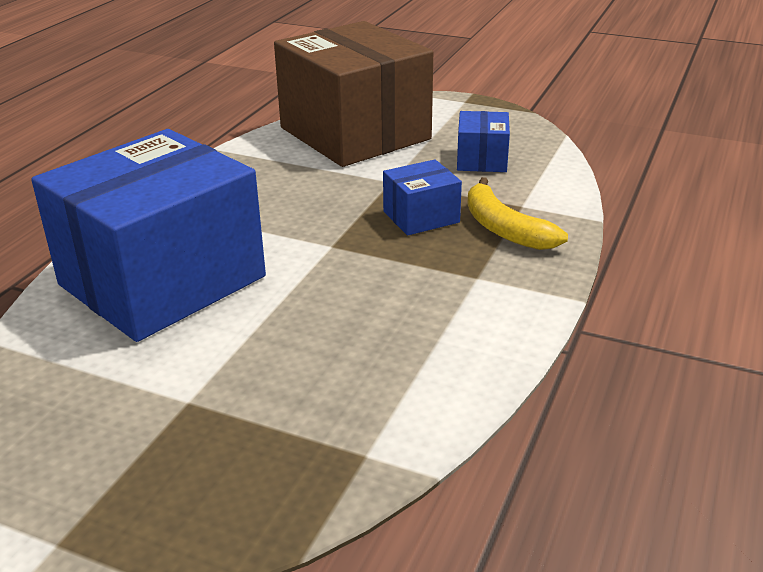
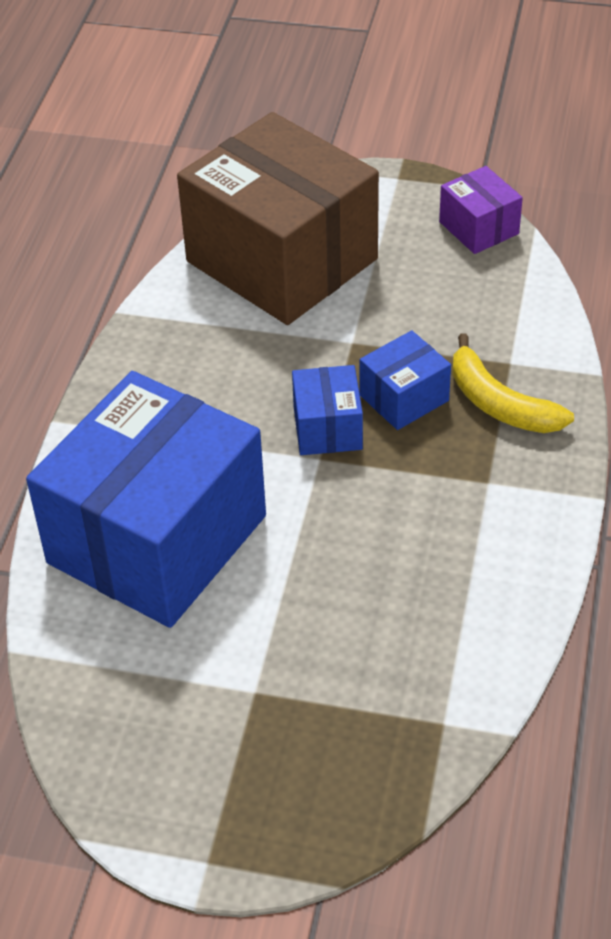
camera: 10 degrees left, 15 degrees up
blue box [457,111,510,172] -> blue box moved to [292,365,363,455]
none -> purple box [439,166,523,254]

